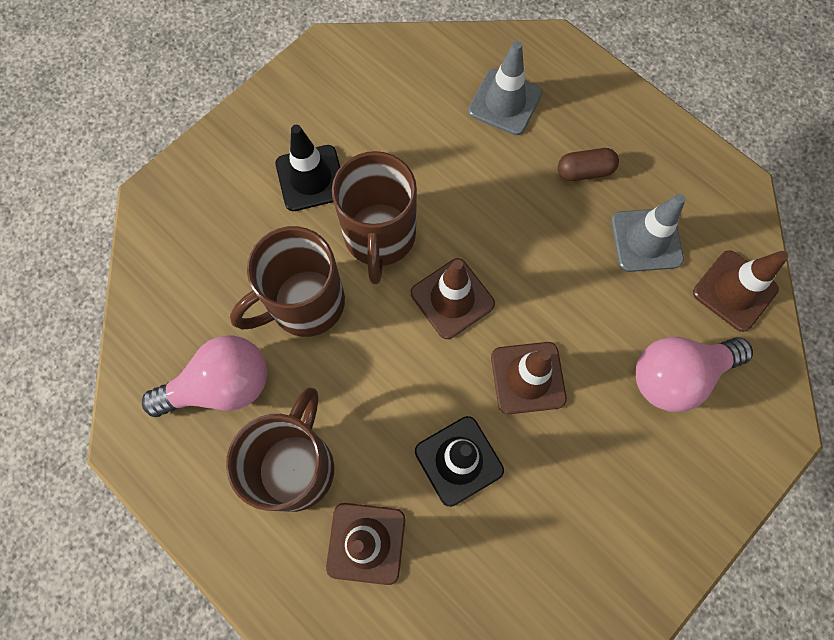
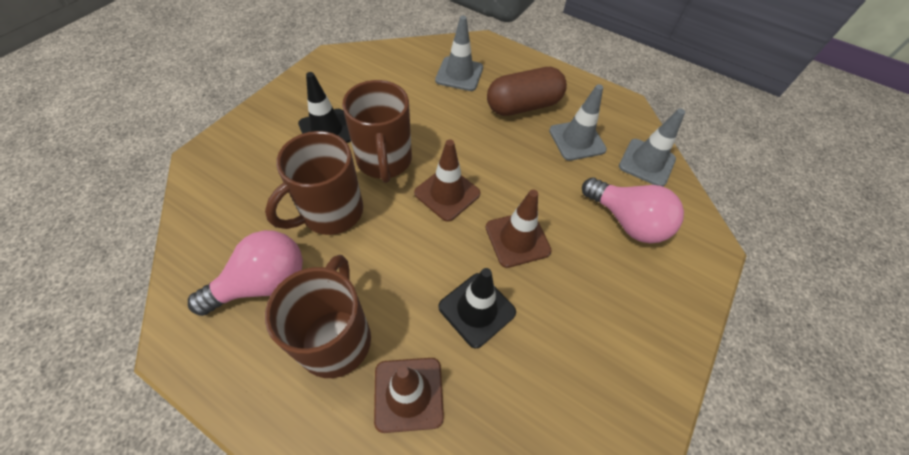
camera: 15 degrees left, 15 degrees down
brown capsule [558,148,619,181] -> brown capsule [487,67,567,116], size x1.90
pink light bulb [636,337,753,412] -> pink light bulb turned 105 degrees counterclockwise [582,178,684,243]
brown traffic cone [693,250,788,332] -> grey traffic cone [619,108,685,186]

